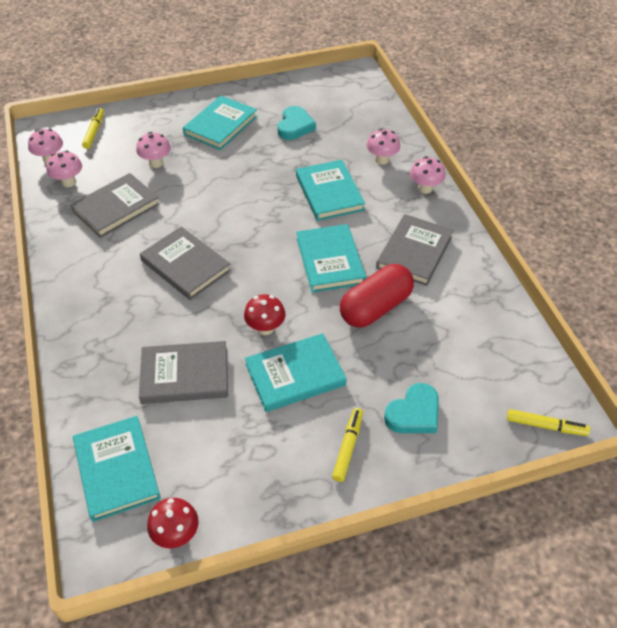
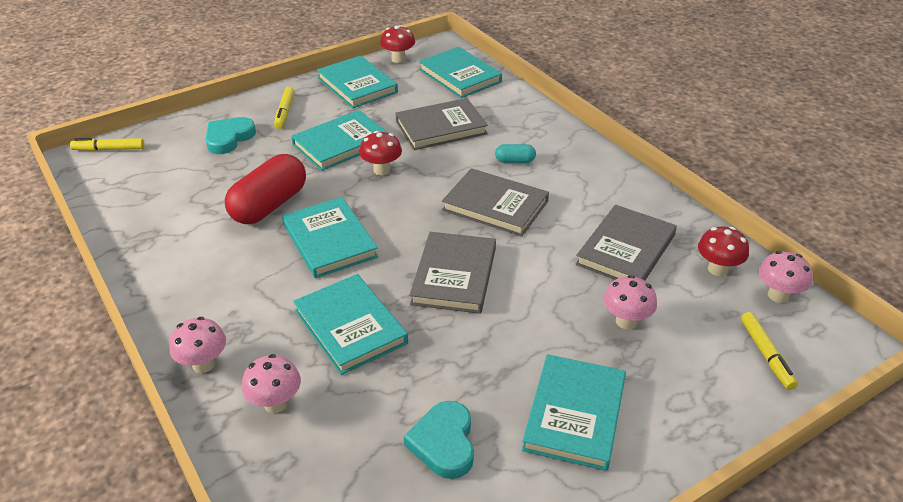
camera: 165 degrees right, 10 degrees down
pink mushroom [46,150,82,187] -> red mushroom [698,226,749,276]
grey book [376,214,454,286] -> grey book moved to [409,232,496,314]
none -> turquoise book [317,55,398,108]
none -> turquoise capsule [495,144,536,163]

